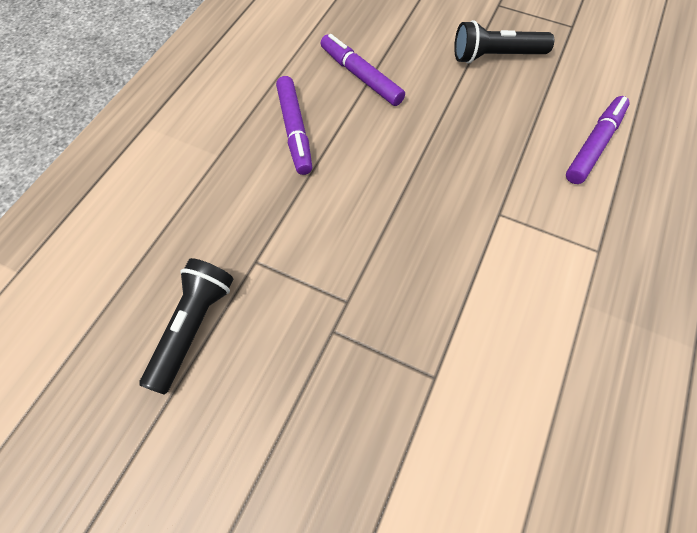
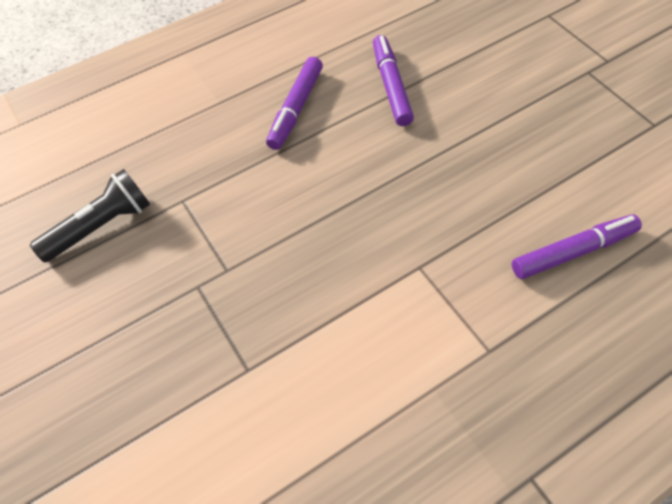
camera: 35 degrees right, 5 degrees down
black flashlight [454,20,554,64] -> none

